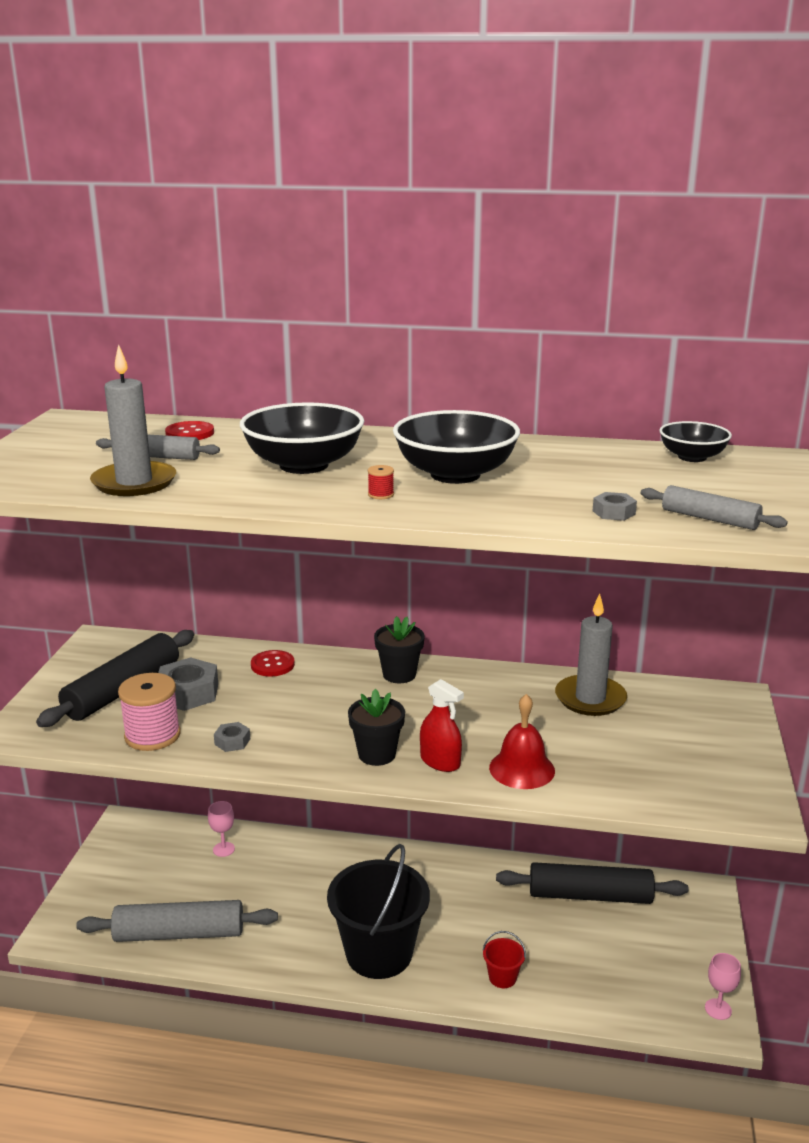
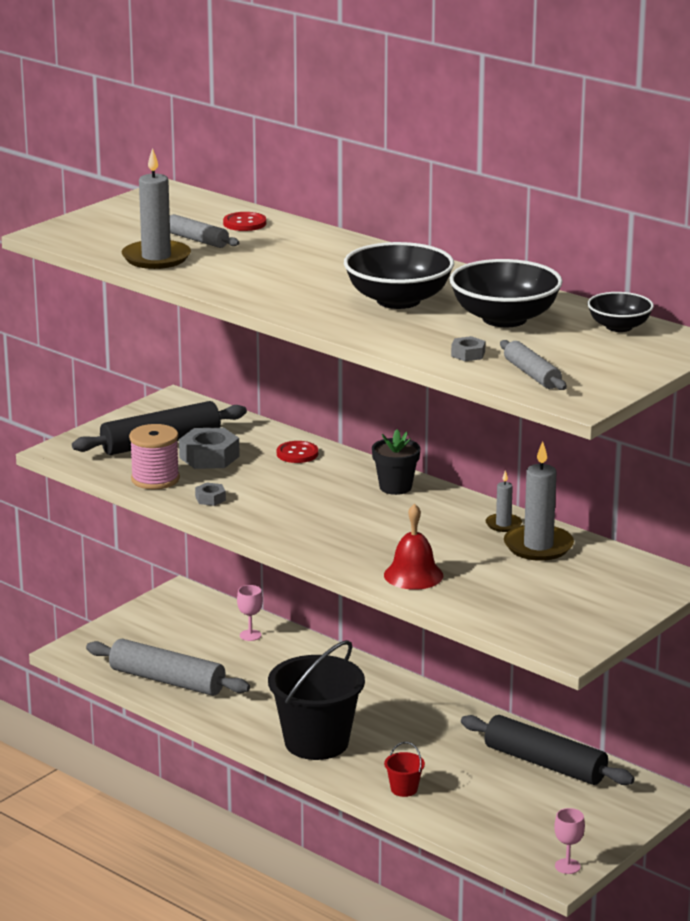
camera: 30 degrees right, 0 degrees up
black bowl [240,402,364,474] -> black bowl moved to [450,259,562,327]
black flower pot [348,689,405,766] -> none
red spool [368,465,394,499] -> none
red spray bottle [420,679,464,772] -> none
none -> grey candle [486,470,522,532]

